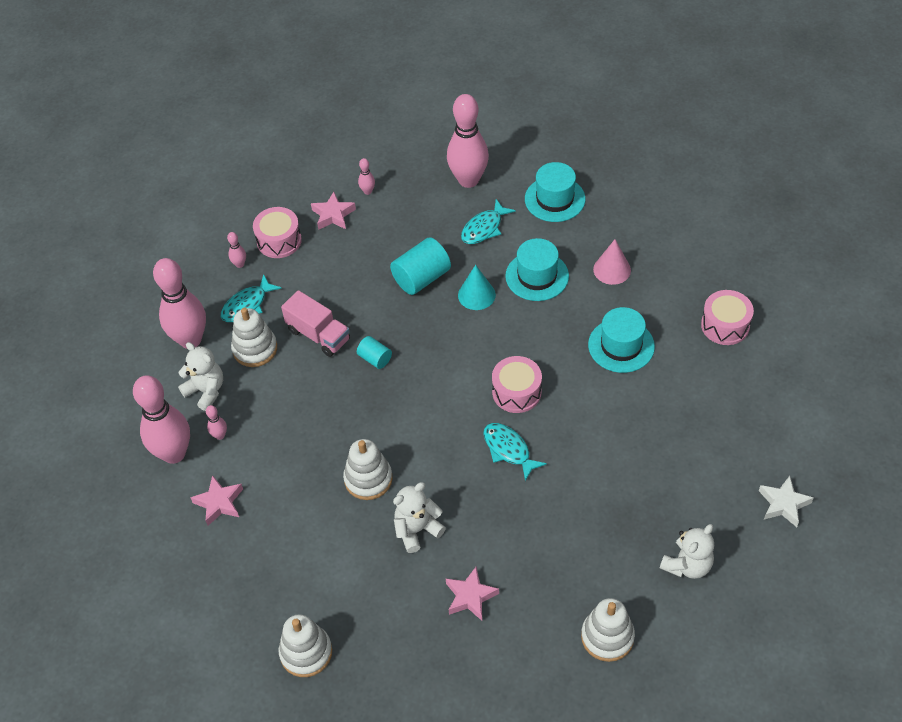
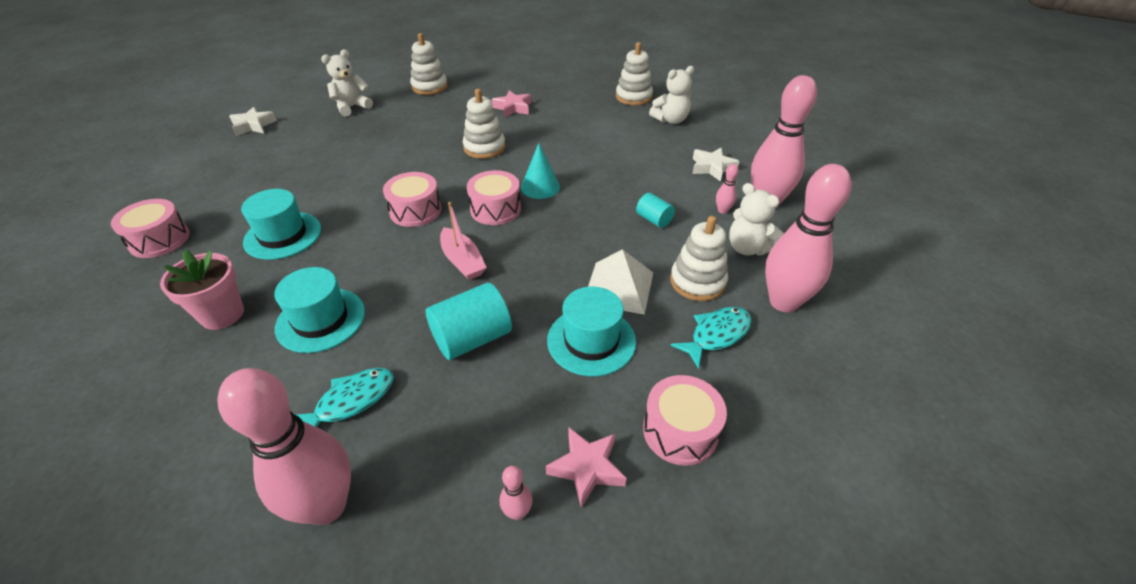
camera: 175 degrees left, 10 degrees down
pink star [190,475,243,526] -> white star [692,148,740,182]
pink bowling pin [227,232,246,268] -> none
pink truck [281,290,350,357] -> white pyramid [588,249,653,315]
white stacking toy [343,439,393,500] -> white stacking toy moved to [463,89,506,159]
turquoise cylinder [357,336,392,369] -> turquoise cylinder moved to [636,193,675,228]
white teddy bear [393,482,446,553] -> white teddy bear moved to [649,66,694,124]
turquoise cone [458,265,496,310] -> turquoise cone moved to [521,143,560,199]
turquoise fish [483,423,547,481] -> none
turquoise hat [525,162,585,222] -> turquoise hat moved to [547,287,636,376]
pink cone [593,239,631,285] -> pink flower pot [160,249,244,330]
none -> pink boat [440,202,487,280]
none -> pink drum [467,170,521,225]

